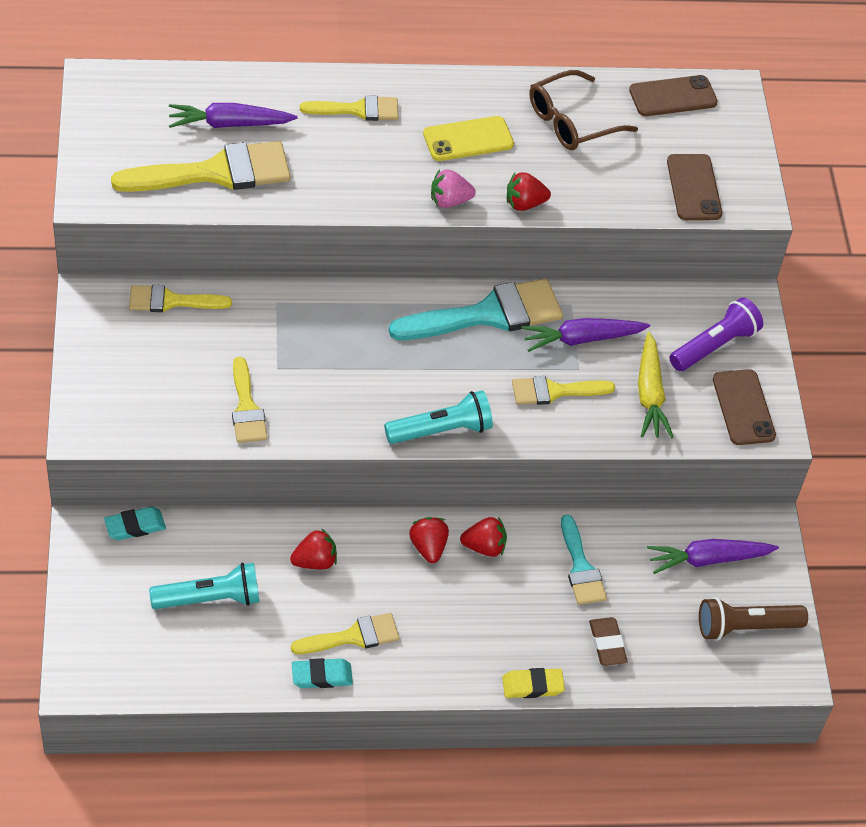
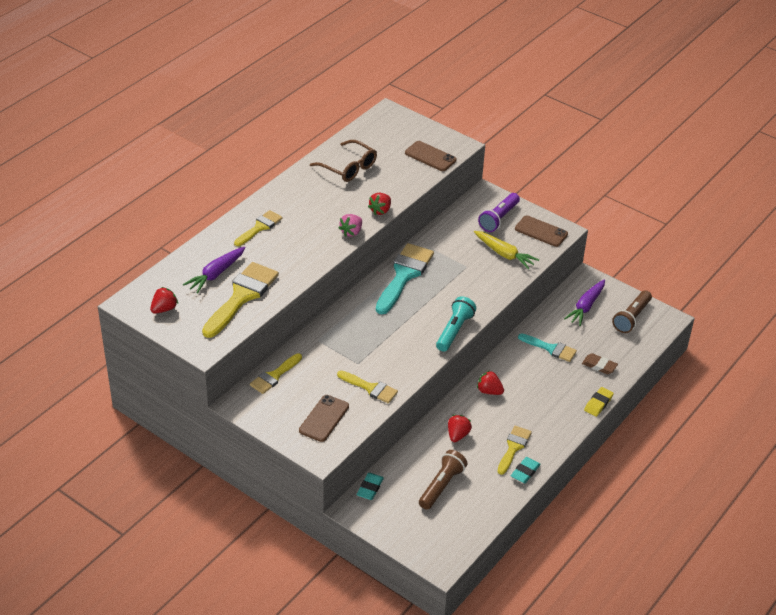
camera: 45 degrees left, 10 degrees down
turquoise flashlight [149,563,259,609] -> brown flashlight [419,450,467,510]
yellow phone [423,116,514,161] -> none
red strawberry [460,517,507,557] -> red strawberry moved to [150,287,178,314]
yellow brush [512,376,615,405] -> none
purple carrot [521,318,650,352] -> none
brown glasses [529,70,638,150] -> brown glasses turned 60 degrees counterclockwise [310,140,377,182]
brown phone [629,75,718,116] -> brown phone moved to [299,395,349,442]
purple flashlight [669,297,763,371] -> purple flashlight turned 150 degrees counterclockwise [478,193,520,232]

